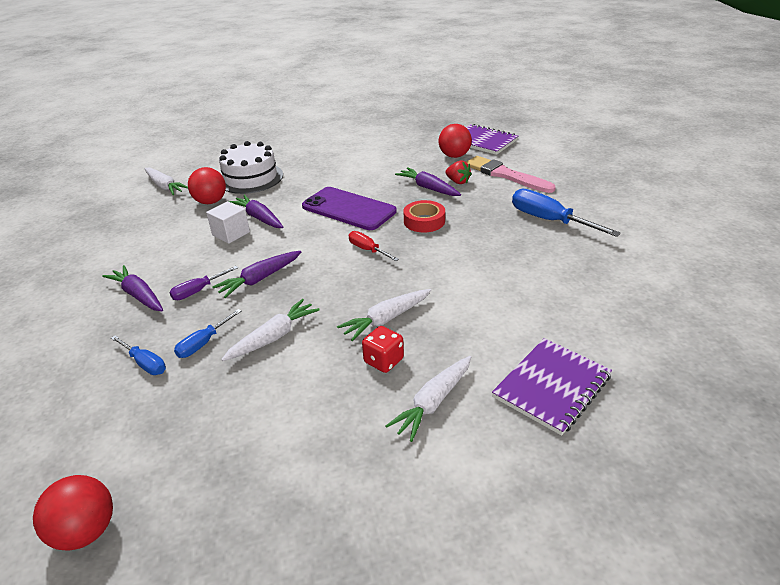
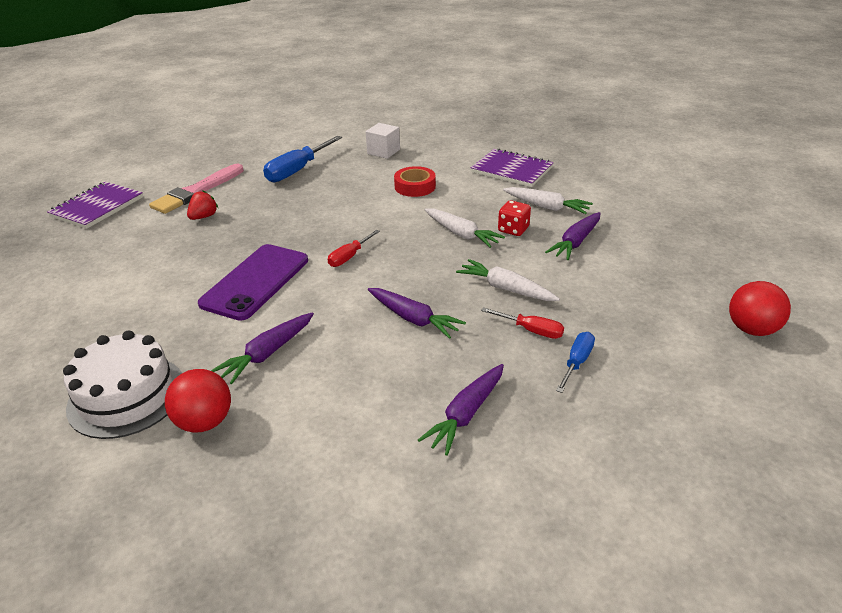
camera: 100 degrees left, 0 degrees up
white carrot [145,167,188,195] -> none
purple screwdriver [169,266,238,300] -> none
blue screwdriver [174,309,241,358] -> red screwdriver [481,307,564,339]
white cube [206,201,250,244] -> white cube moved to [366,123,400,159]
purple carrot [395,167,461,196] -> purple carrot moved to [545,212,601,260]
red tape [404,200,445,232] -> red tape moved to [394,166,436,197]
red ball [438,124,472,158] -> none

